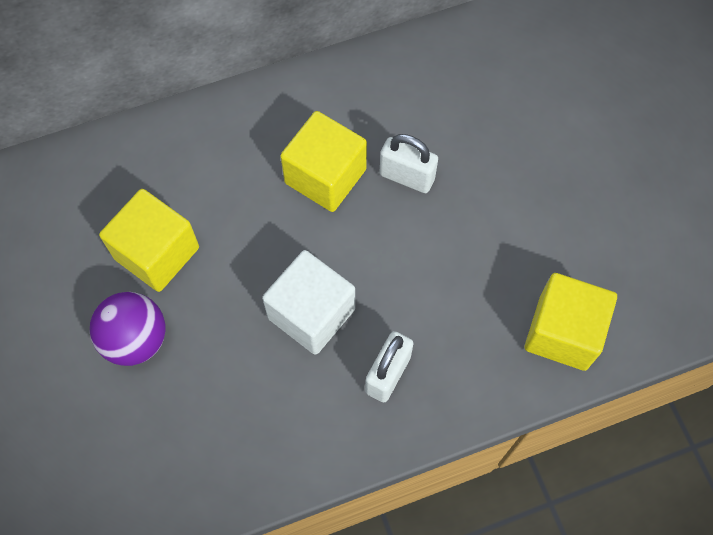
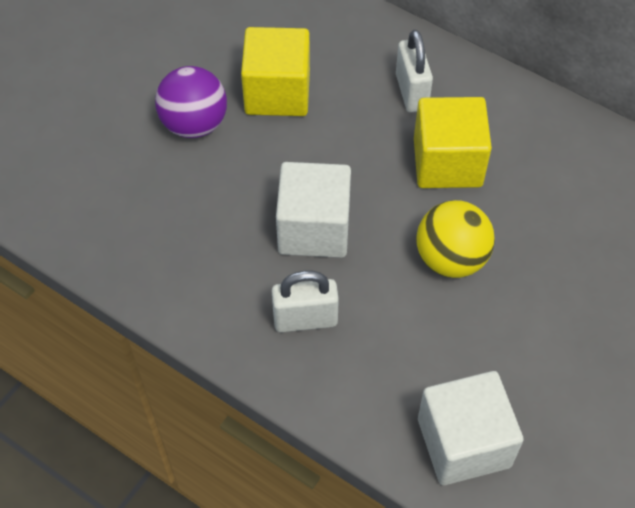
camera: 55 degrees right, 10 degrees down
white padlock [379,134,438,193] -> white padlock moved to [396,30,433,112]
yellow cube [525,273,617,371] -> white cube [418,371,524,485]
none -> yellow ball [416,200,495,278]

